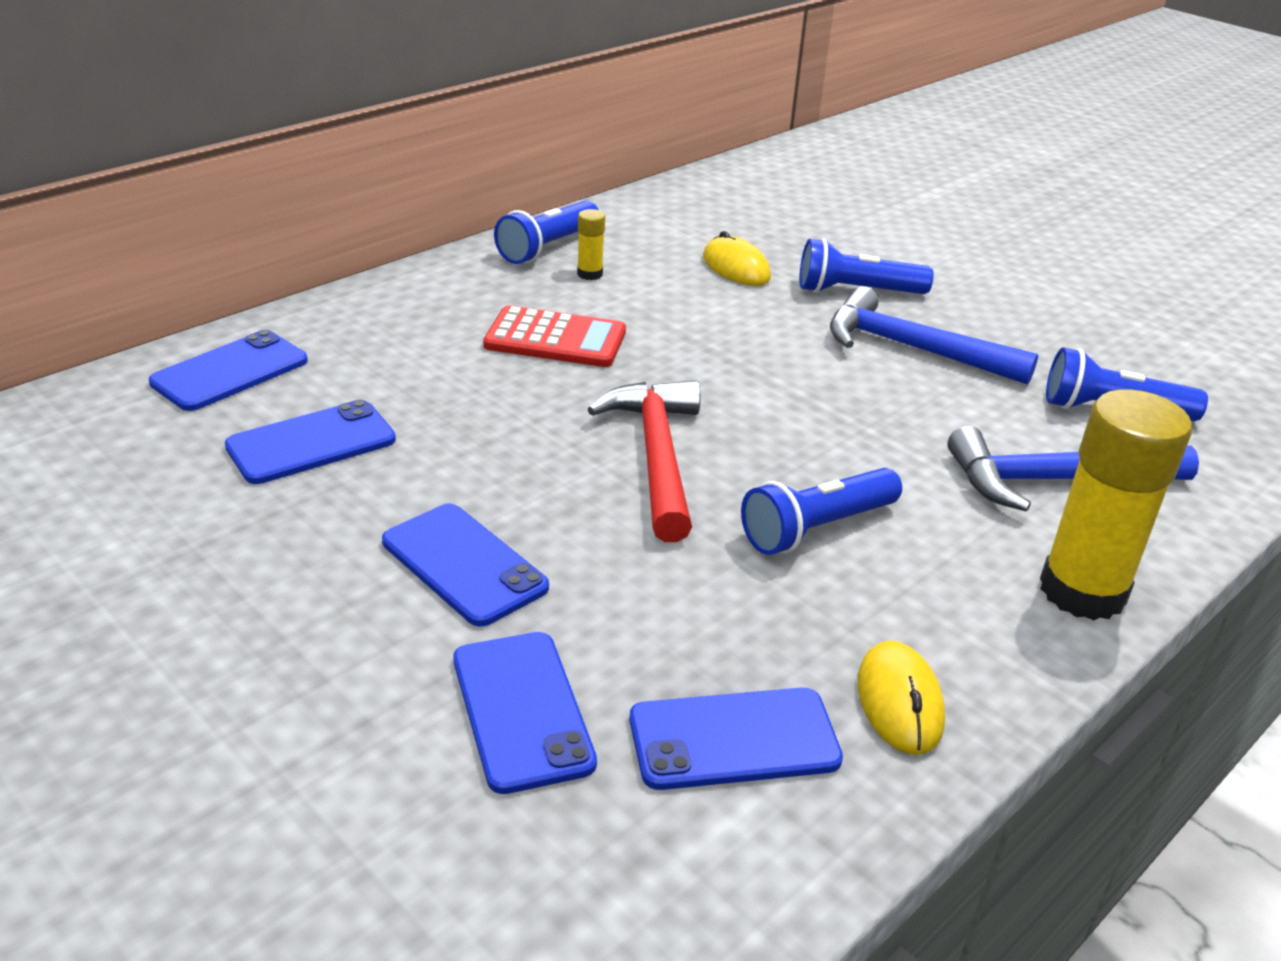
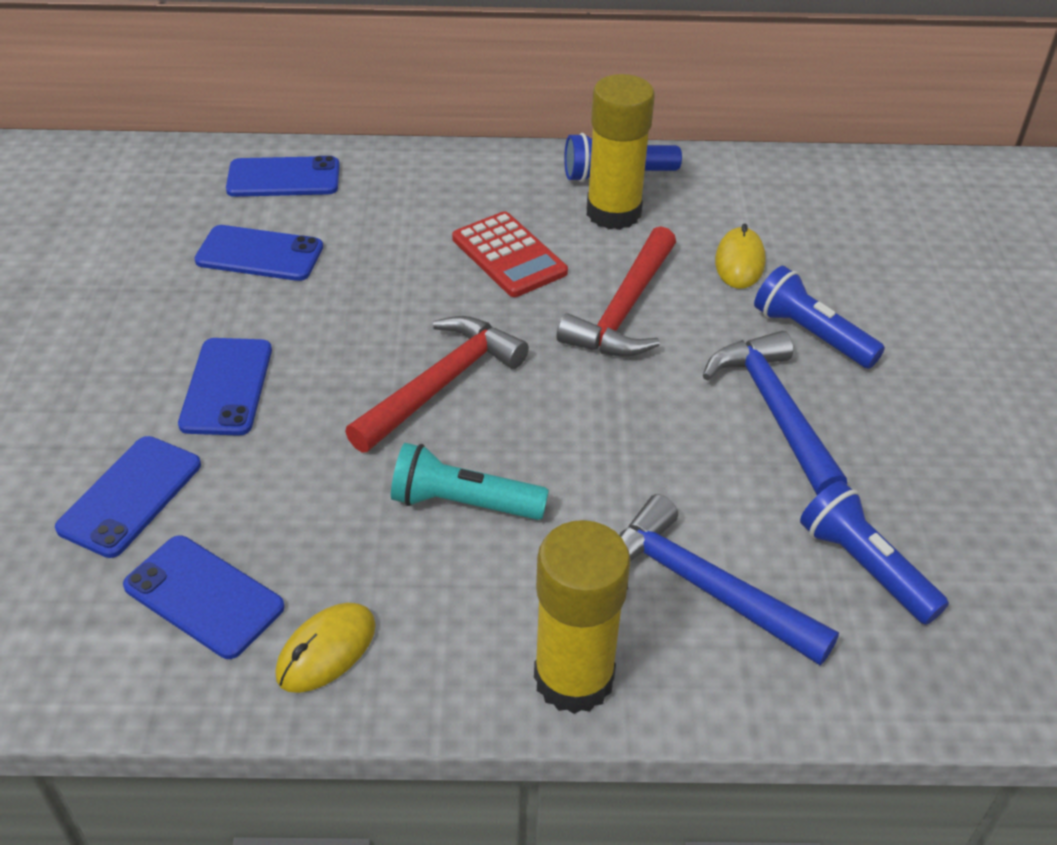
camera: 45 degrees right, 10 degrees up
yellow glue stick [577,209,605,280] -> yellow glue stick [586,74,655,230], size x2.34
blue flashlight [741,468,902,555] -> turquoise flashlight [391,443,549,520]
none -> red hammer [557,226,676,357]

